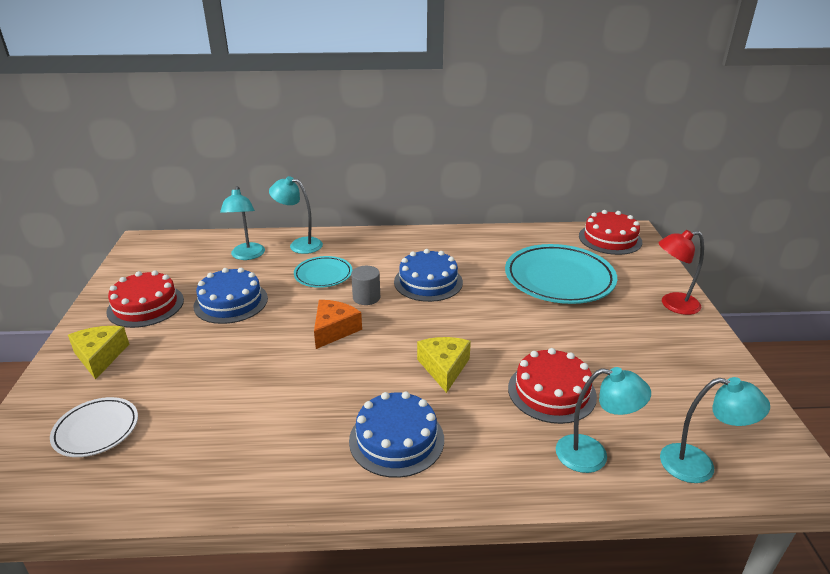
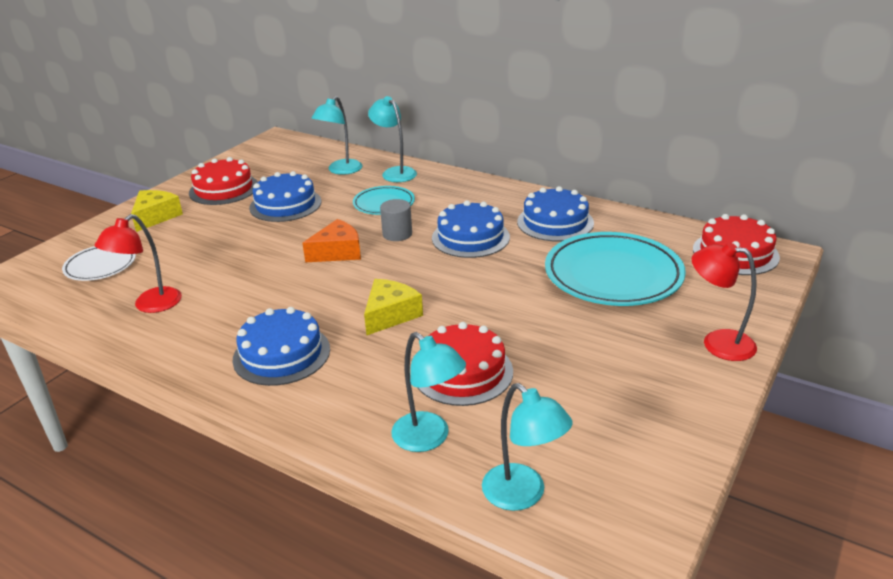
camera: 35 degrees right, 0 degrees up
none -> red lamp [95,214,182,313]
none -> blue cake [517,186,594,242]

